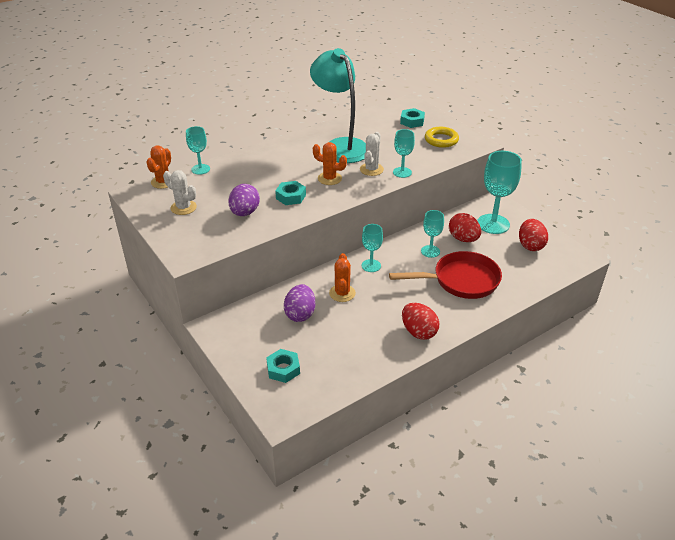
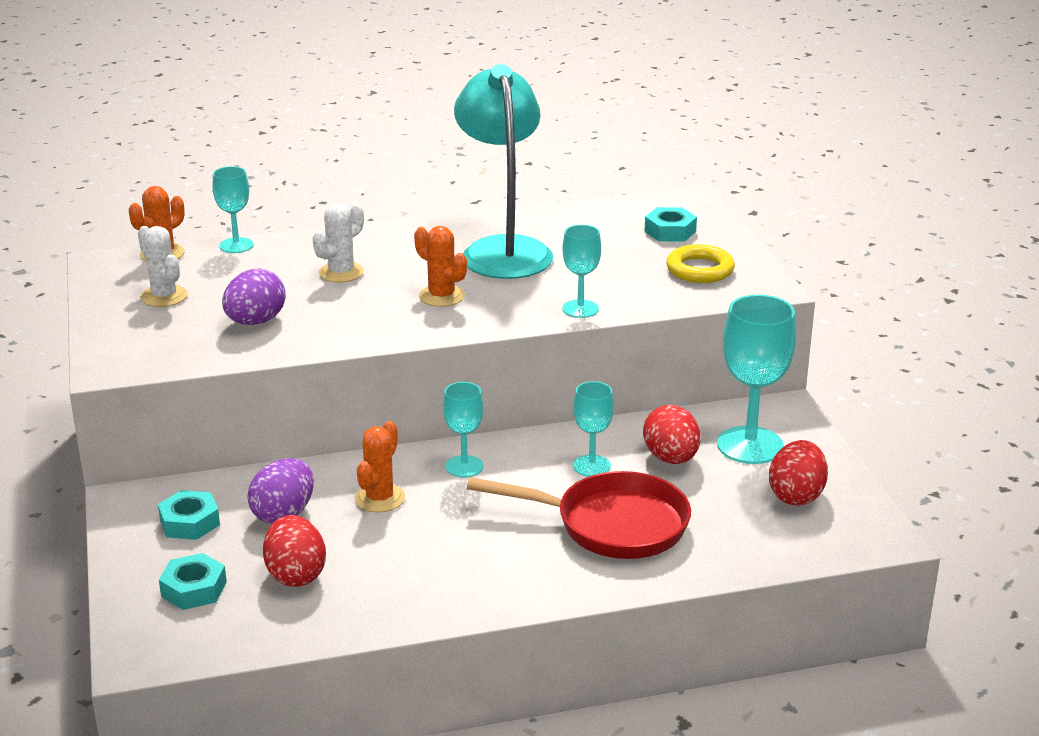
camera: 20 degrees right, 10 degrees down
turquoise nut [275,181,306,205] -> turquoise nut moved to [158,490,220,540]
white cactus [360,132,384,176] -> white cactus moved to [313,204,364,282]
red egg [402,303,439,340] -> red egg moved to [263,515,326,587]

